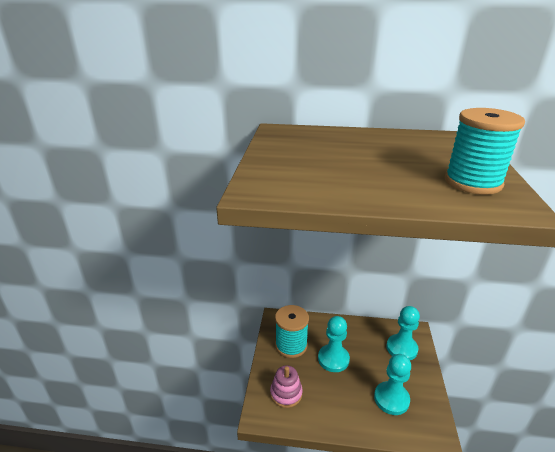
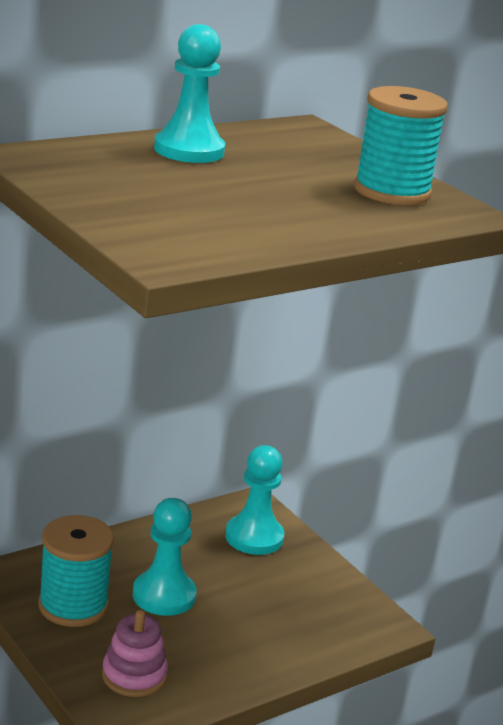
camera: 45 degrees left, 5 degrees down
turquoise pawn [374,354,411,415] -> turquoise pawn moved to [154,24,225,163]

